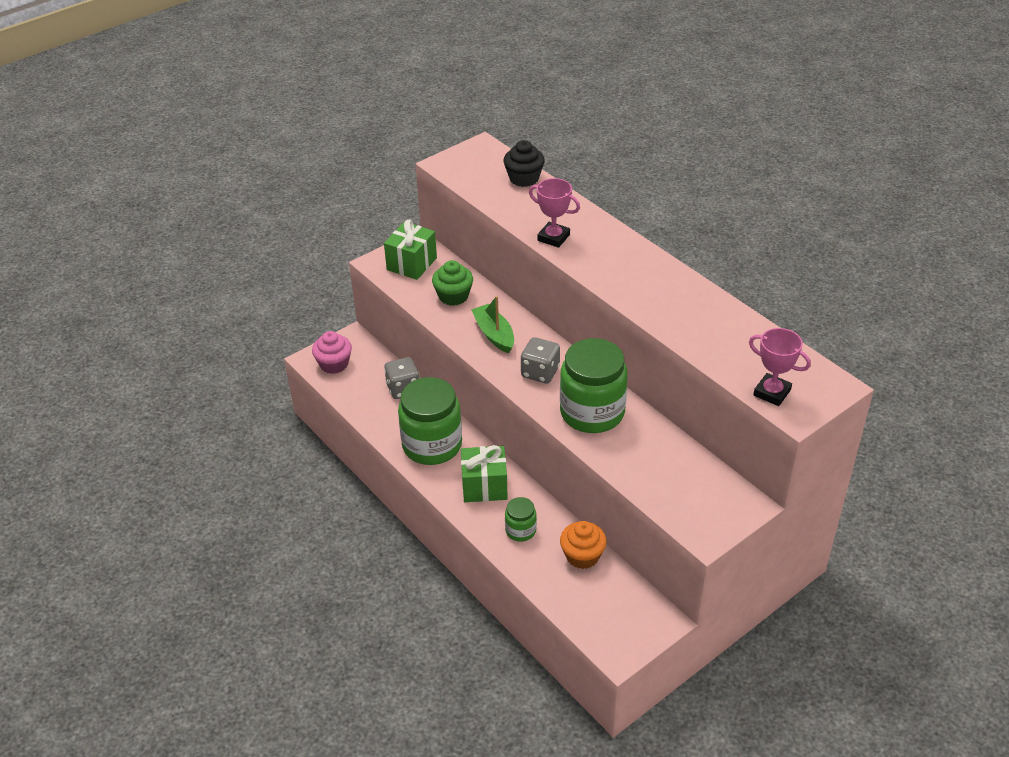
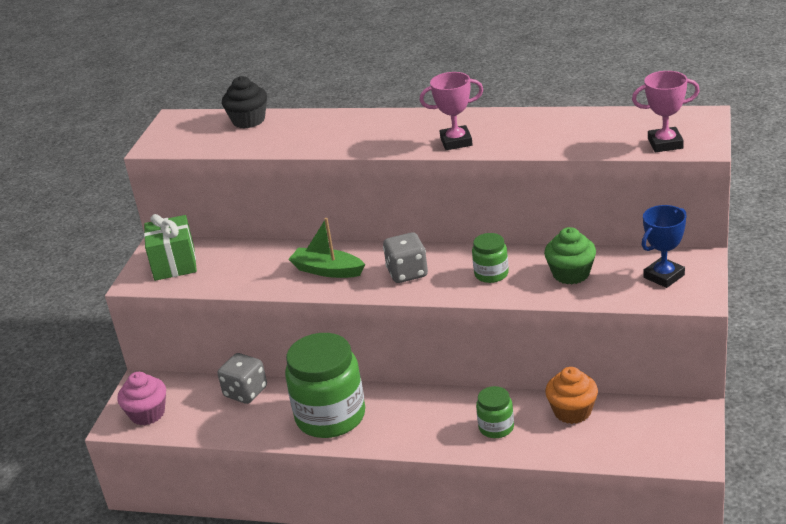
camera: 35 degrees left, 10 degrees down
green cupcake [432,260,473,306] -> green cupcake moved to [544,227,596,284]
green gift [461,445,508,502] -> none
pink trophy [529,178,580,248] -> pink trophy moved to [420,72,483,150]
green jar [560,338,628,433] -> green jar [472,233,509,283], size x0.48
none -> blue trophy [642,205,687,288]

